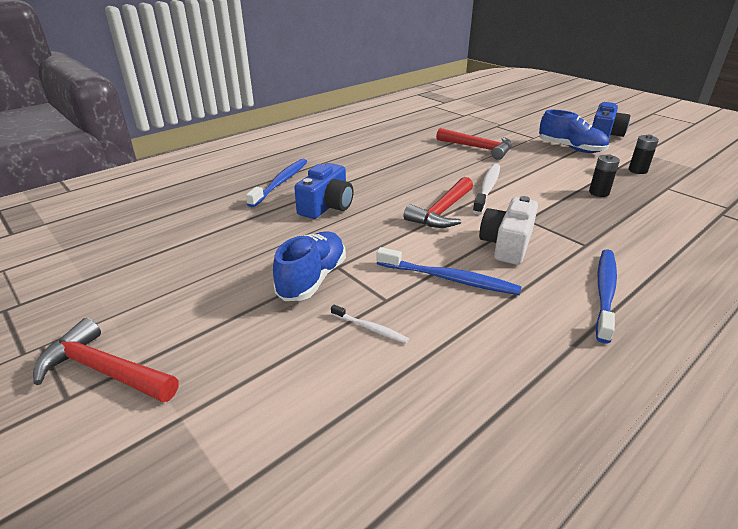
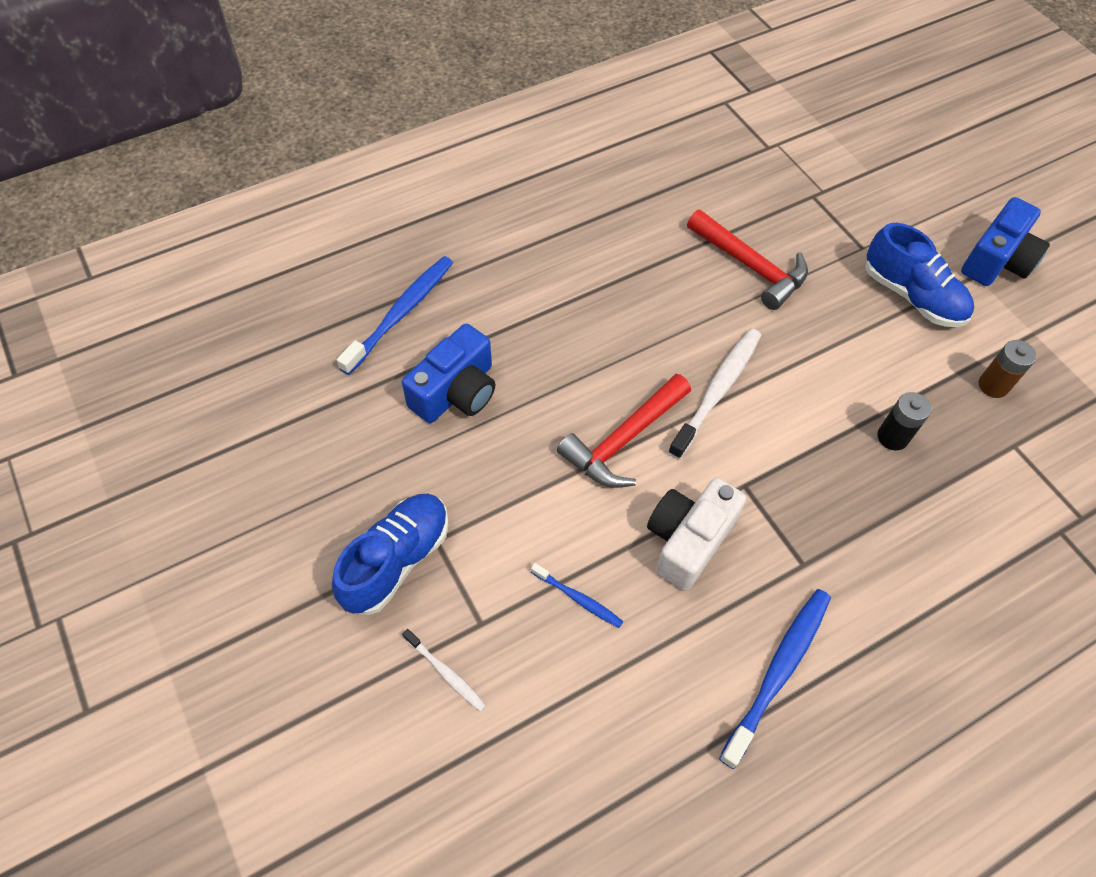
camera: 10 degrees right, 25 degrees up
red hammer [33,318,178,402] -> none
blue toothbrush [376,247,522,295] -> blue toothbrush [531,563,624,628], size x0.53
black battery [629,135,659,174] -> brown battery [979,340,1037,398]

